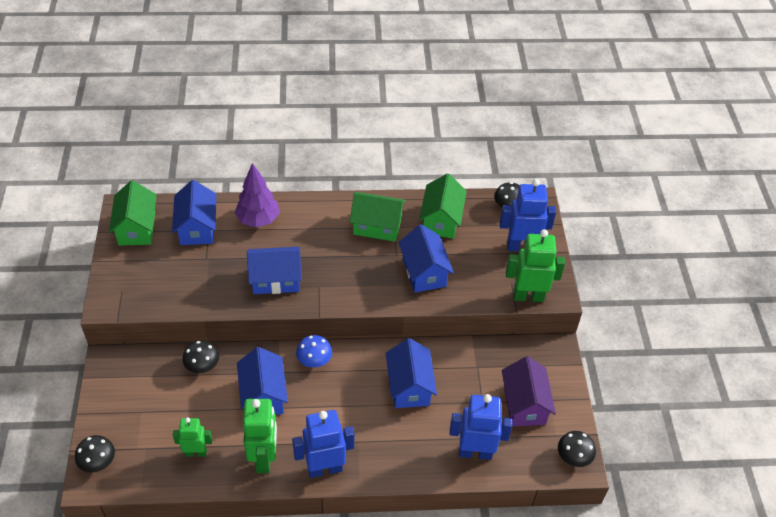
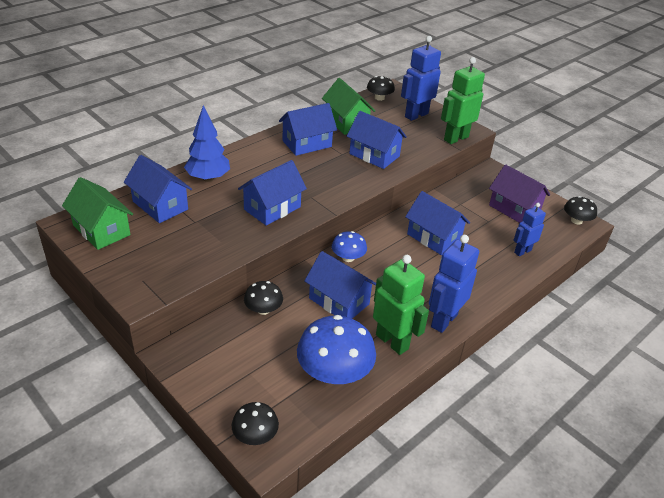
camera: 40 degrees left, 10 degrees down
green robot [173,418,212,457] -> blue mushroom [297,315,376,384]
purple tree [235,163,280,227] -> blue tree [184,105,230,182]
green house [350,192,406,242] -> blue house [279,103,337,156]
blue robot [449,394,513,460] -> blue robot [513,203,546,256], size x0.62

